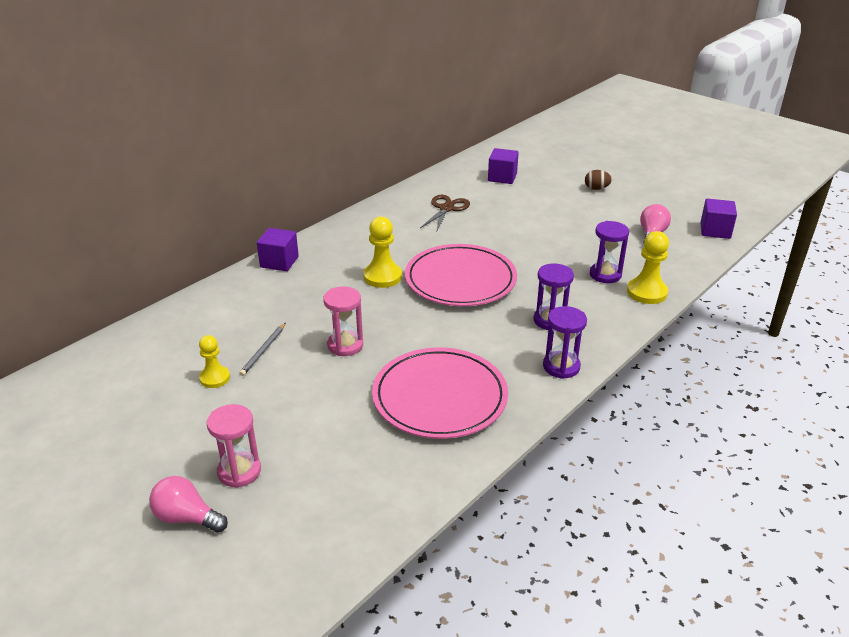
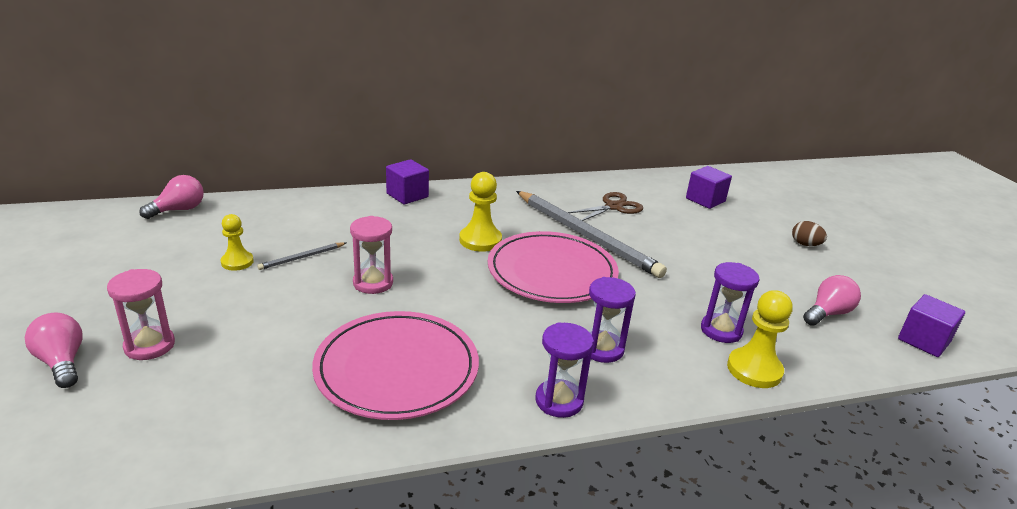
camera: 30 degrees right, 5 degrees down
none -> pink light bulb [139,175,204,219]
none -> grey pencil [516,191,667,278]

